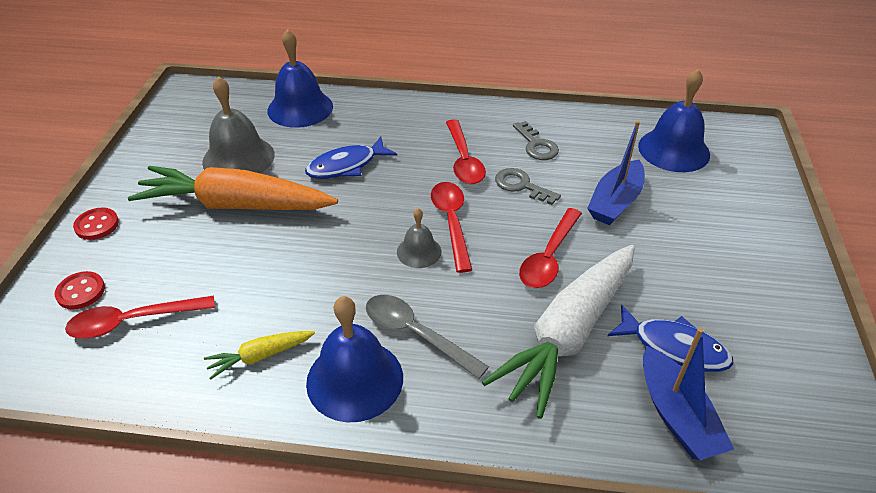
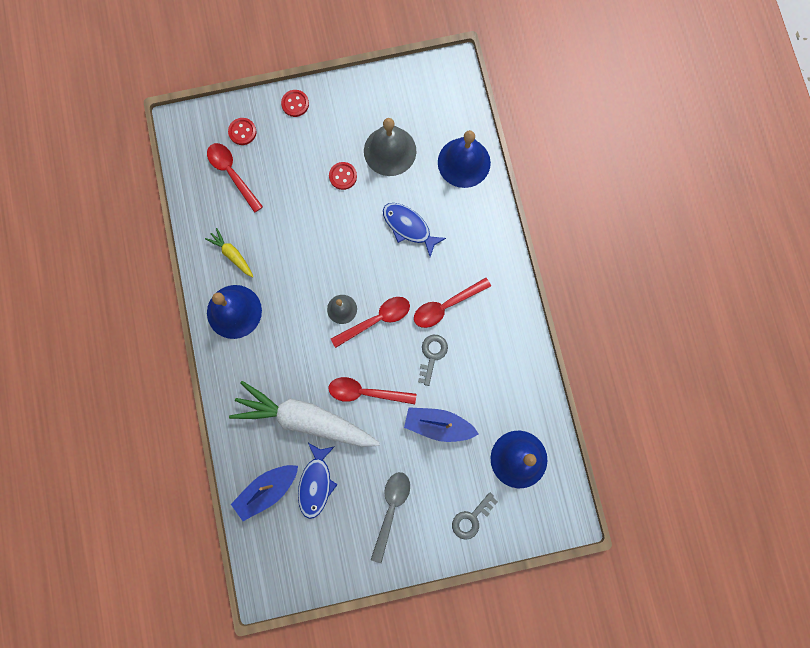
camera: 70 degrees right, 35 degrees up
orange carrot [128,166,338,210] -> red button [329,162,357,190]
grey spoon [366,295,489,379] -> grey spoon moved to [371,472,410,563]
grey key [513,121,559,160] -> grey key moved to [452,492,498,540]

